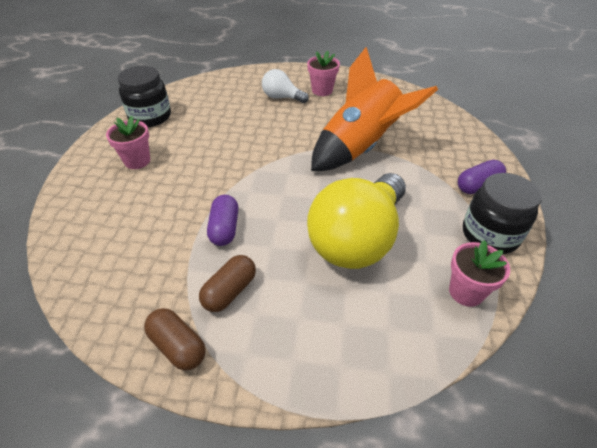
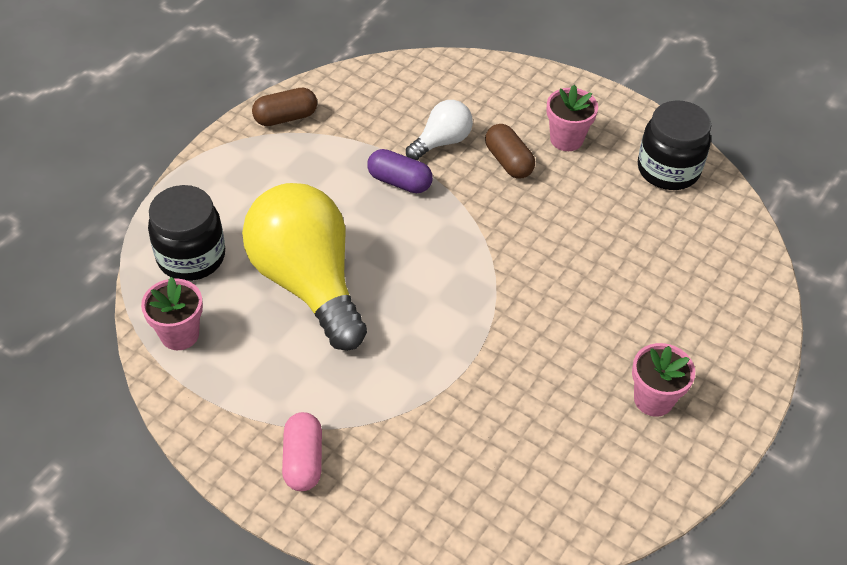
camera: 115 degrees right, 5 degrees up
brown capsule [199,255,256,312] -> brown capsule moved to [485,124,535,179]
white light bulb [262,69,309,103] -> white light bulb moved to [406,100,473,160]
orange rocket [311,47,438,171] -> none
purple capsule [458,160,506,194] -> pink capsule [282,412,322,491]
black jar [463,173,542,254] -> black jar moved to [148,185,225,281]

